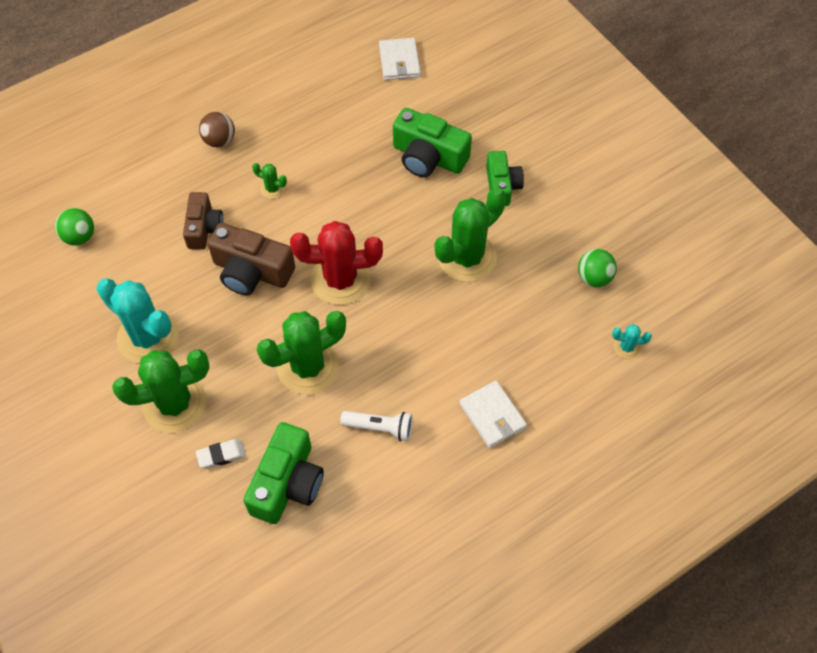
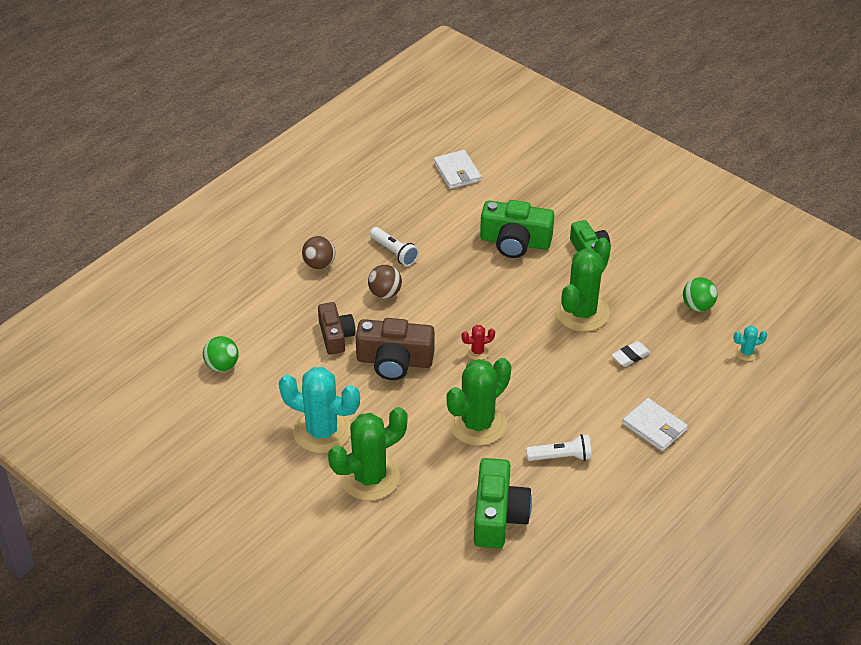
camera: 15 degrees left, 15 degrees down
white eraser [196,439,246,469] -> white eraser moved to [612,341,651,367]
green cactus [252,163,287,199] -> brown ball [368,265,402,299]
red cactus [290,221,383,305] -> red cactus [462,325,495,360], size x0.43
none -> white flashlight [370,227,419,266]

